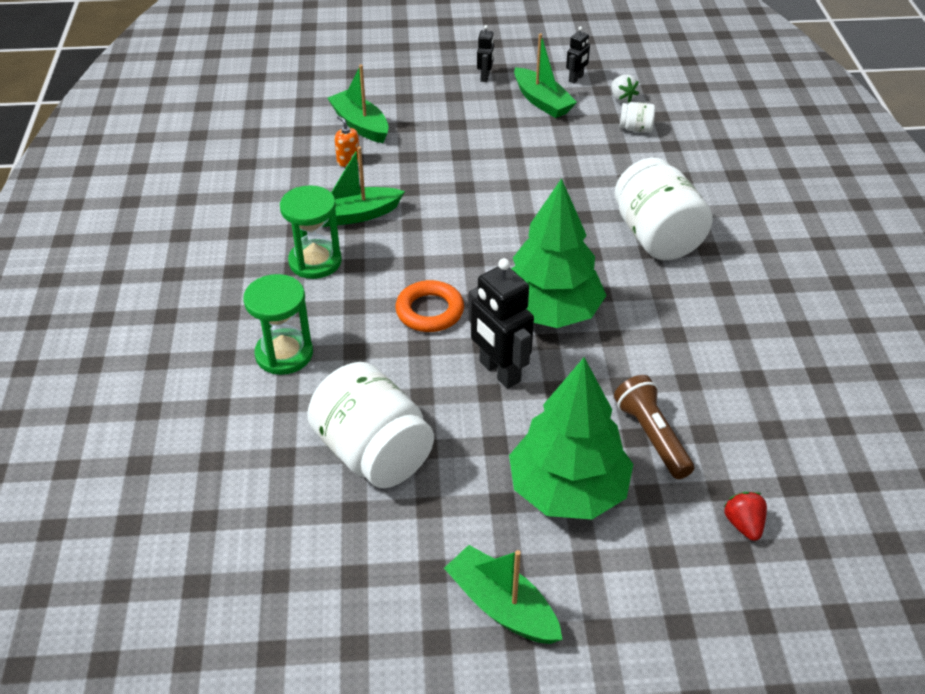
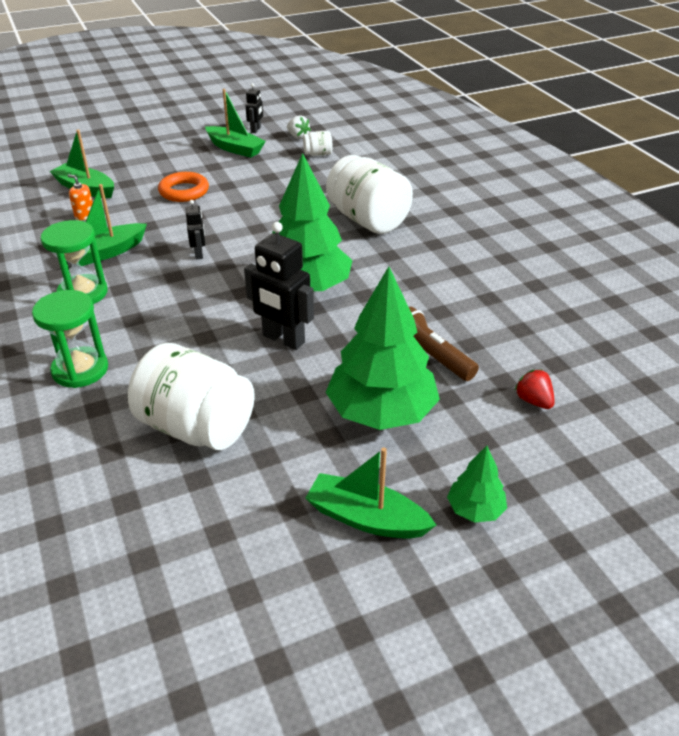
camera: 20 degrees left, 5 degrees down
orange ring [395,280,464,332] -> orange ring moved to [158,172,209,202]
black robot [477,25,494,82] -> black robot moved to [185,200,205,259]
none -> green tree [447,446,507,523]

